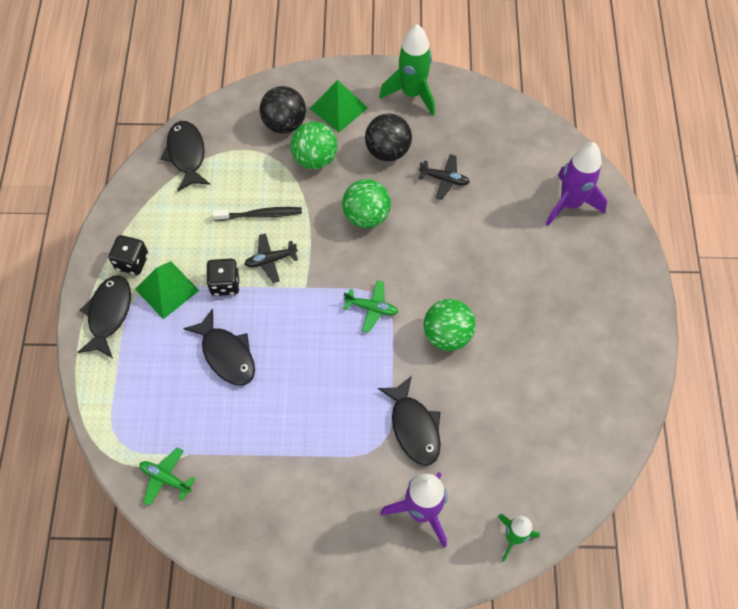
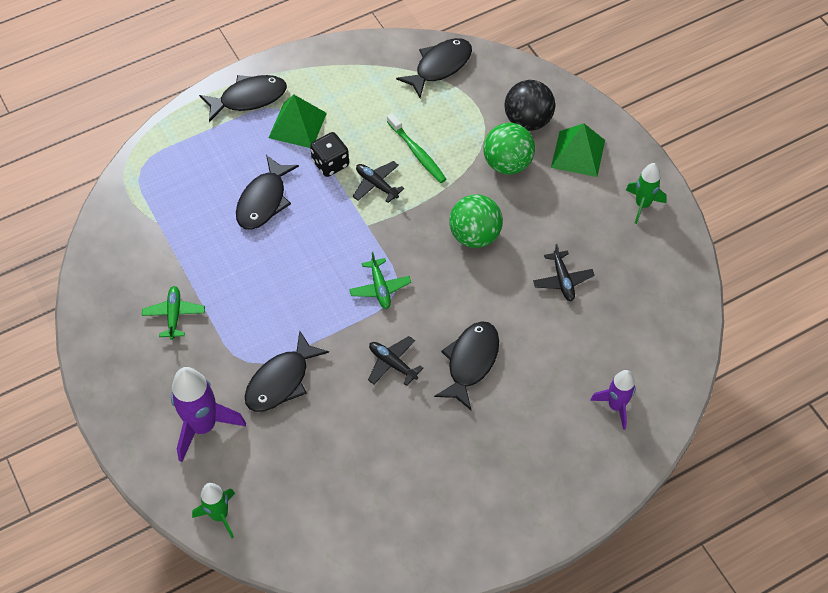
camera: 60 degrees right, 5 degrees down
black dice [109,235,148,275] -> none
green plane [140,448,196,506] -> green plane moved to [142,286,205,340]
black toothbrush [213,207,302,221] -> green toothbrush [387,113,446,183]
black ball [365,114,412,161] -> none
green rocket [379,24,435,116] -> green rocket [626,163,667,224], size x0.62
green ball [424,299,476,351] -> black plane [368,336,423,386]
purple rocket [546,142,608,226] -> purple rocket [590,370,635,430], size x0.62
none -> black fish [434,321,499,410]

